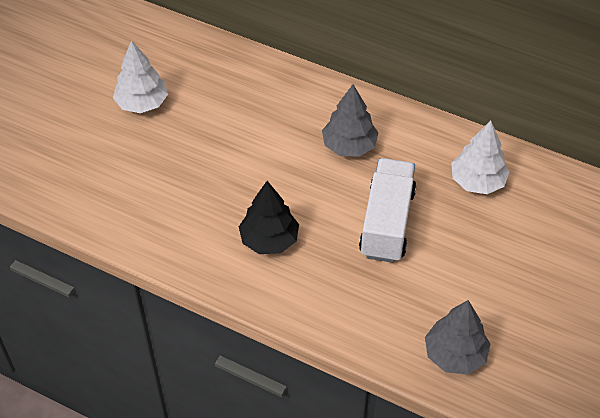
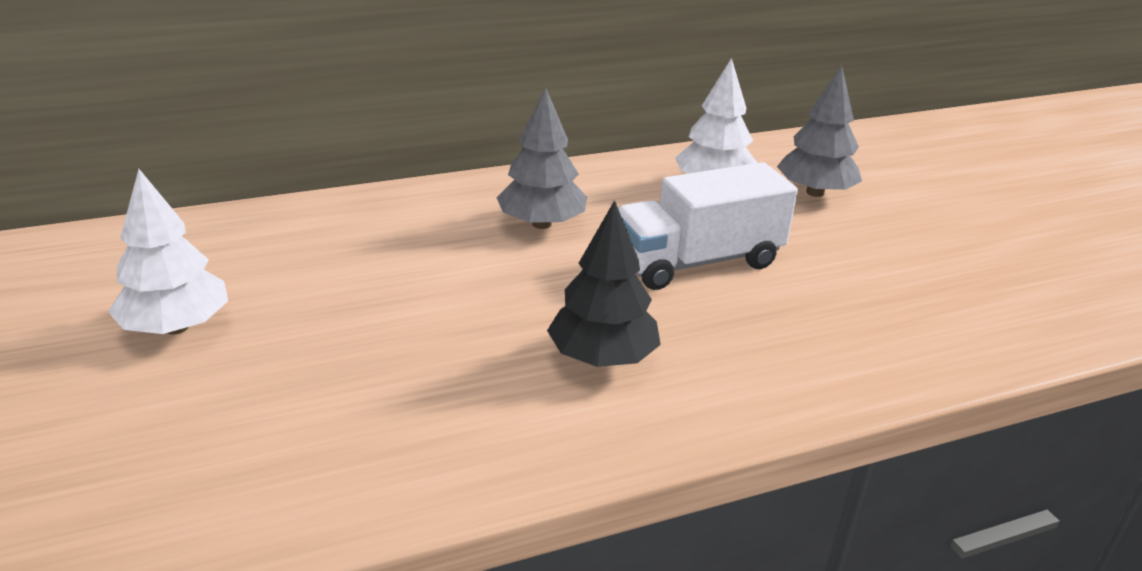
camera: 50 degrees left, 20 degrees down
white truck [359,158,416,263] -> white truck turned 75 degrees counterclockwise [618,162,798,290]
grey tree [425,300,490,374] -> grey tree moved to [777,66,862,197]

